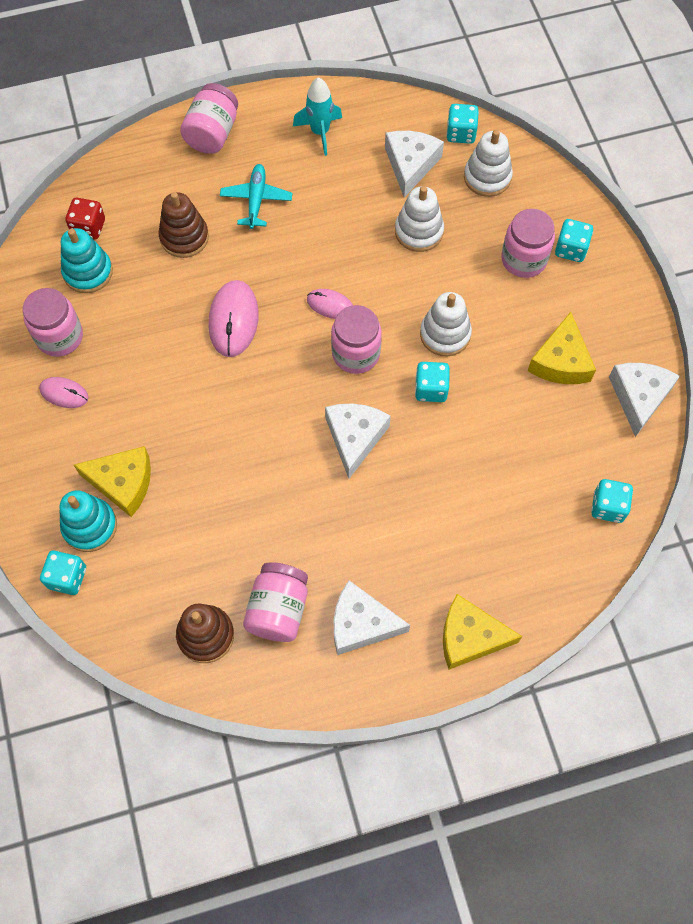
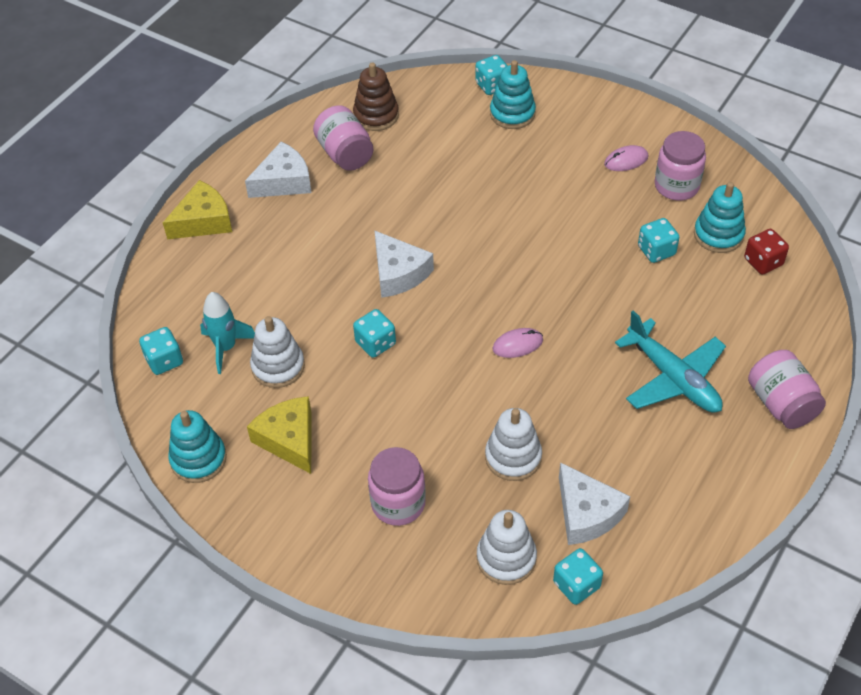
camera: 140 degrees right, 15 degrees down
yellow cheese [74,446,151,517] -> none
brown stacking toy [159,192,209,258] -> none
pink mouse [209,280,259,357] -> none
turquoise plane [220,164,292,229] -> turquoise plane [615,311,726,413], size x1.51
turquoise rocket [293,77,342,156] -> turquoise rocket moved to [200,292,255,374]
pink jar [331,305,382,374] -> none
white stacking toy [420,292,472,356] -> white stacking toy moved to [250,316,305,388]
turquoise dice [555,219,593,262] -> turquoise dice moved to [638,218,679,263]
white cheese [609,363,680,437] -> turquoise stacking toy [168,410,227,483]

